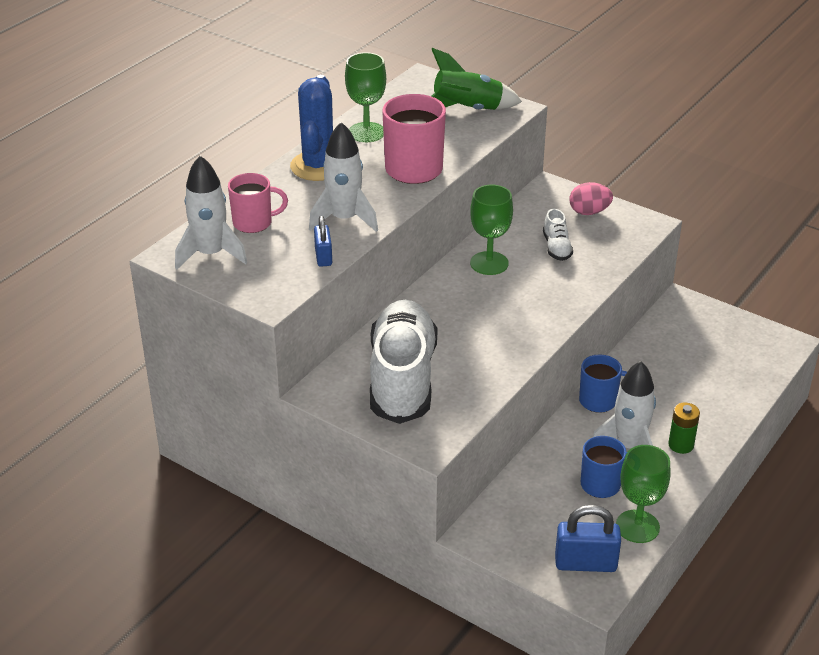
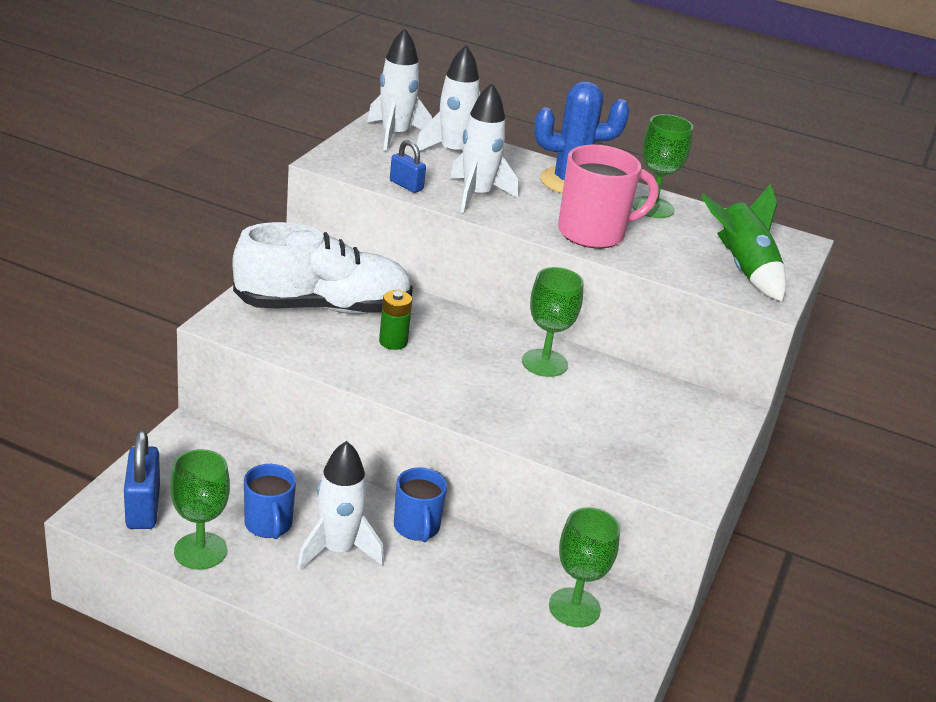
camera: 75 degrees right, 5 degrees down
pink mug [228,173,288,233] -> white rocket [416,45,481,151]
blue padlock [314,216,332,267] -> blue padlock turned 60 degrees clockwise [390,140,426,193]
white shoe [543,209,573,261] -> none
pink egg [569,182,613,215] -> none
green battery [668,403,700,454] -> green battery moved to [379,290,412,350]
none -> green goblet [549,507,620,627]

